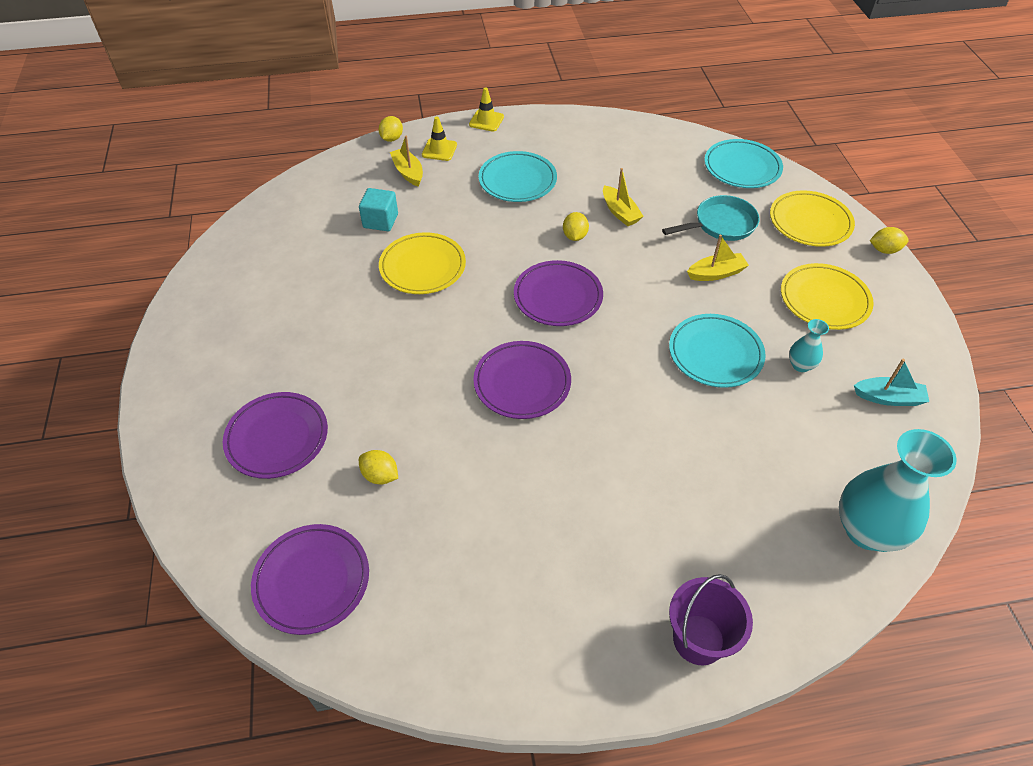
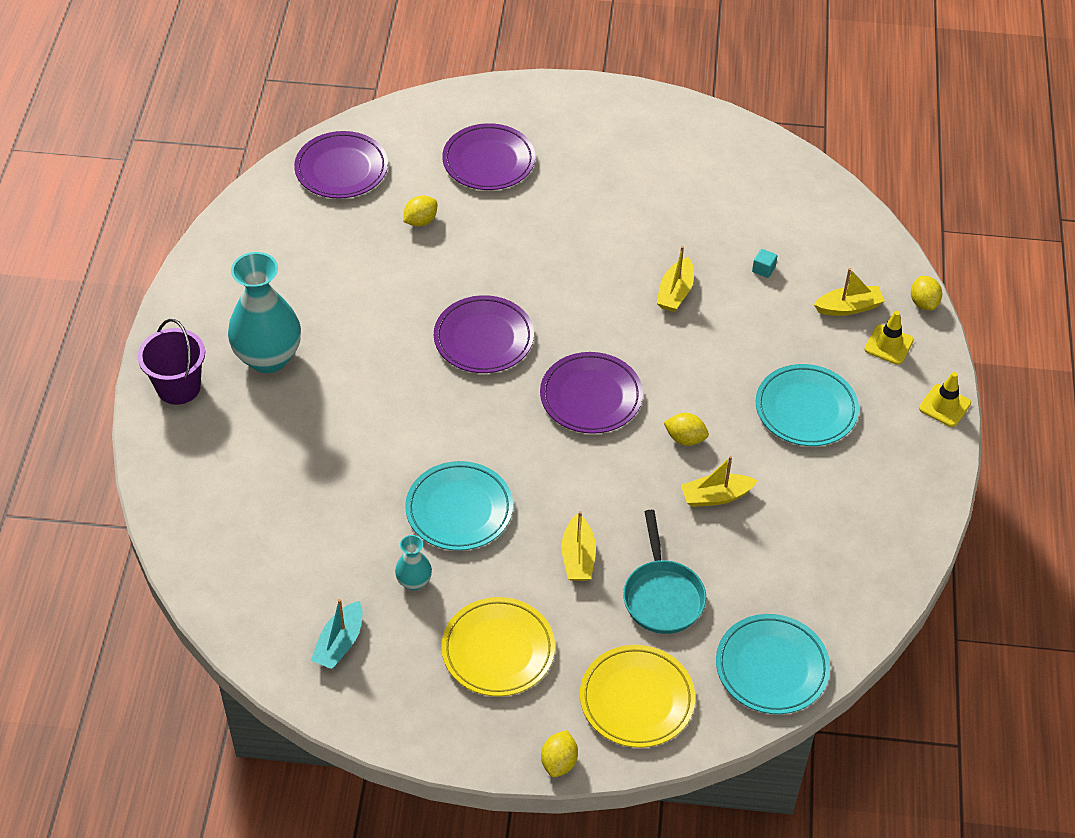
camera: 105 degrees right, 0 degrees up
turquoise cube [359,188,398,231] -> turquoise cube [752,249,777,278], size x0.54
yellow lemon [379,116,403,142] -> yellow lemon turned 45 degrees clockwise [911,276,942,310]
yellow plate [379,232,466,294] -> yellow boat [657,246,694,312]
turquoise vase [839,429,957,552] -> turquoise vase moved to [228,252,301,373]

